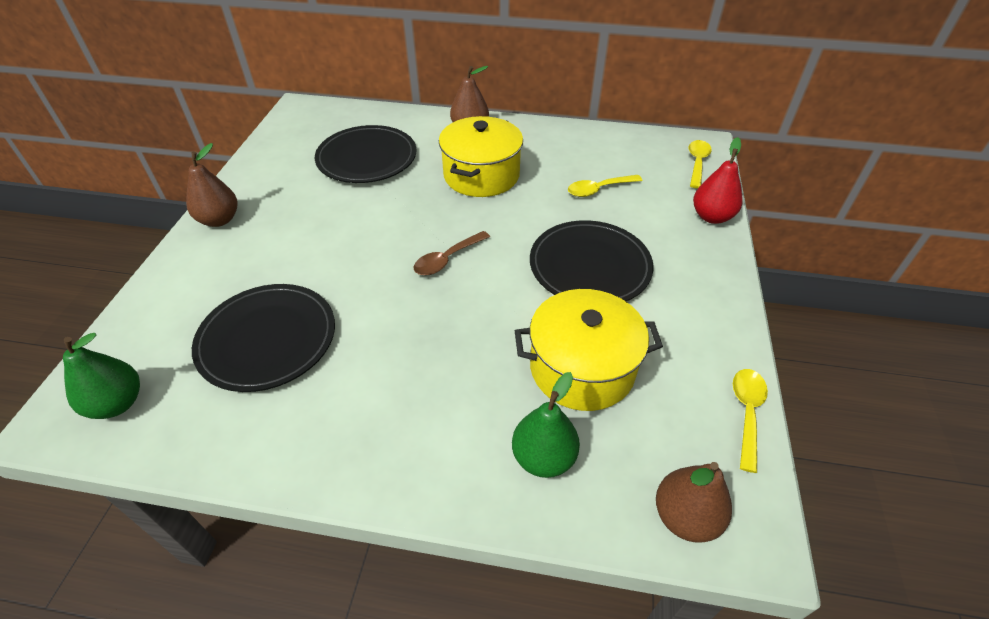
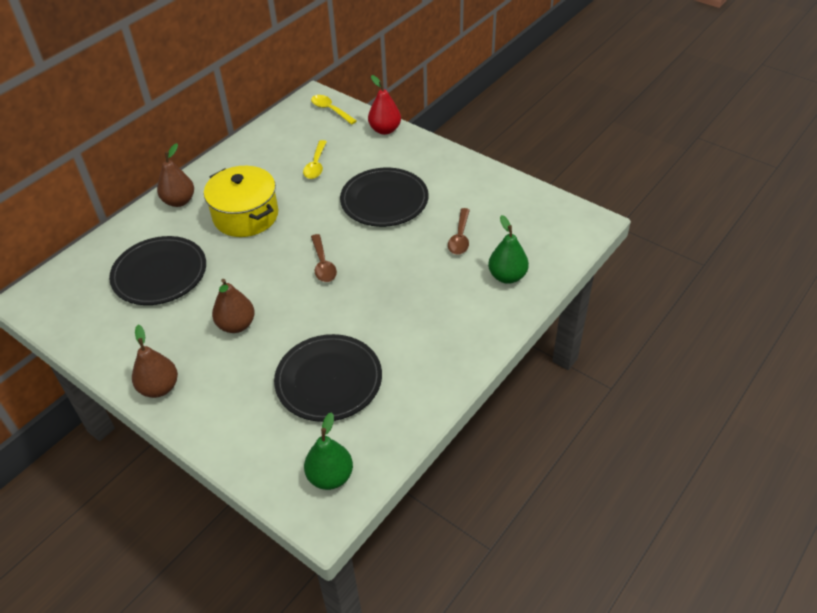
camera: 60 degrees left, 0 degrees up
yellow pot [515,289,663,411] -> brown spoon [448,208,470,255]
brown pear [656,462,732,542] -> brown pear moved to [212,279,255,333]
yellow spoon [733,369,768,473] -> none

